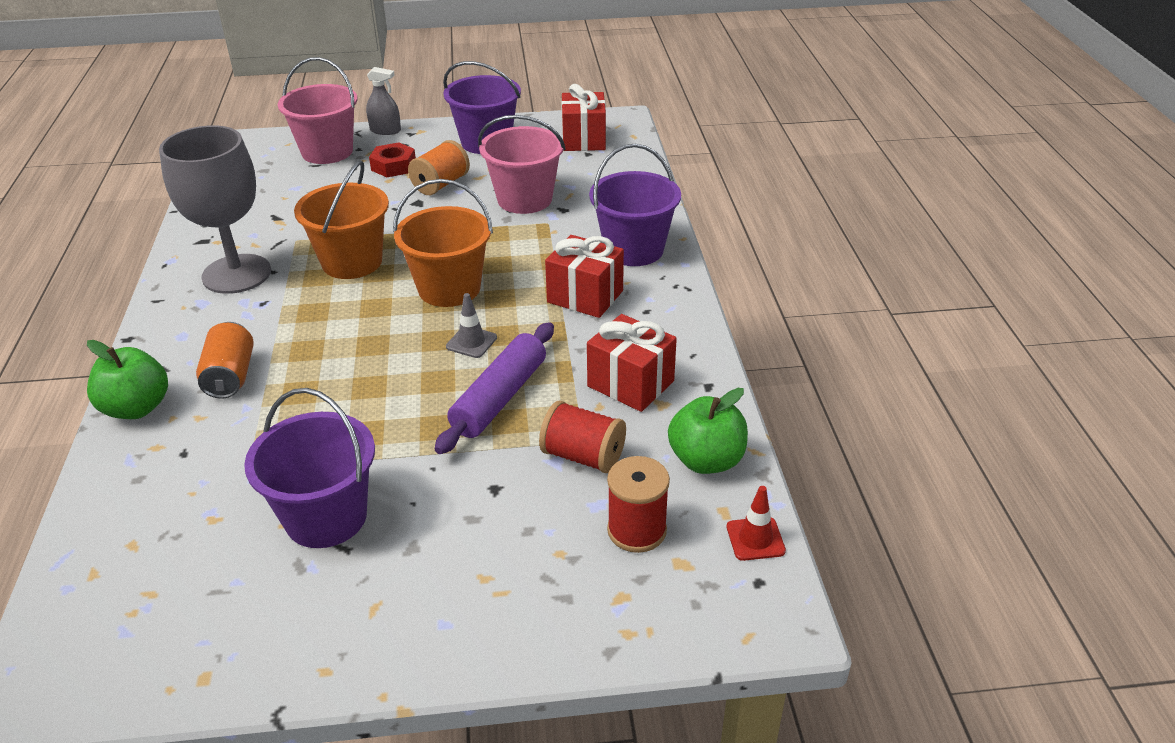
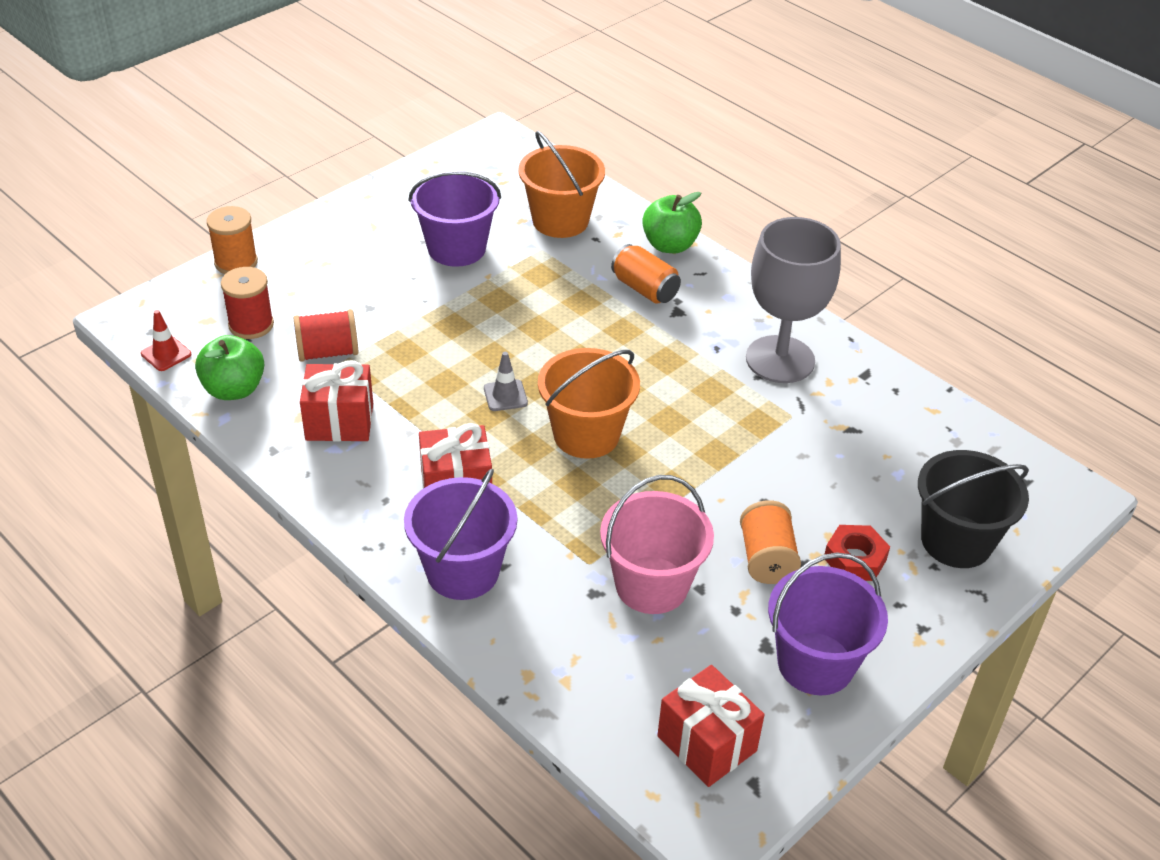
camera: 140 degrees right, 5 degrees up
pink bucket [278,57,357,164] -> black bucket [918,450,1029,568]
orange bucket [294,160,389,279] -> orange bucket moved to [518,131,605,238]
grey spray bottle [366,67,401,135] -> none
purple rolling pin [435,322,554,454] -> none
none -> orange spool [207,206,258,274]

